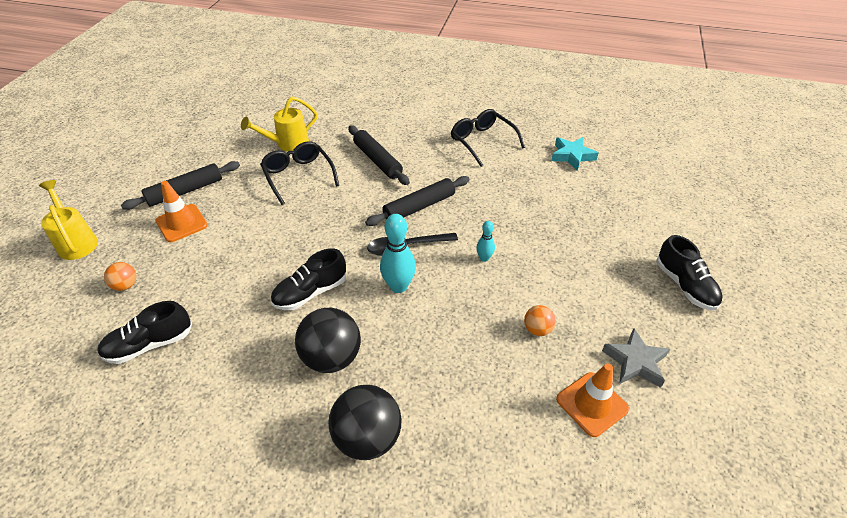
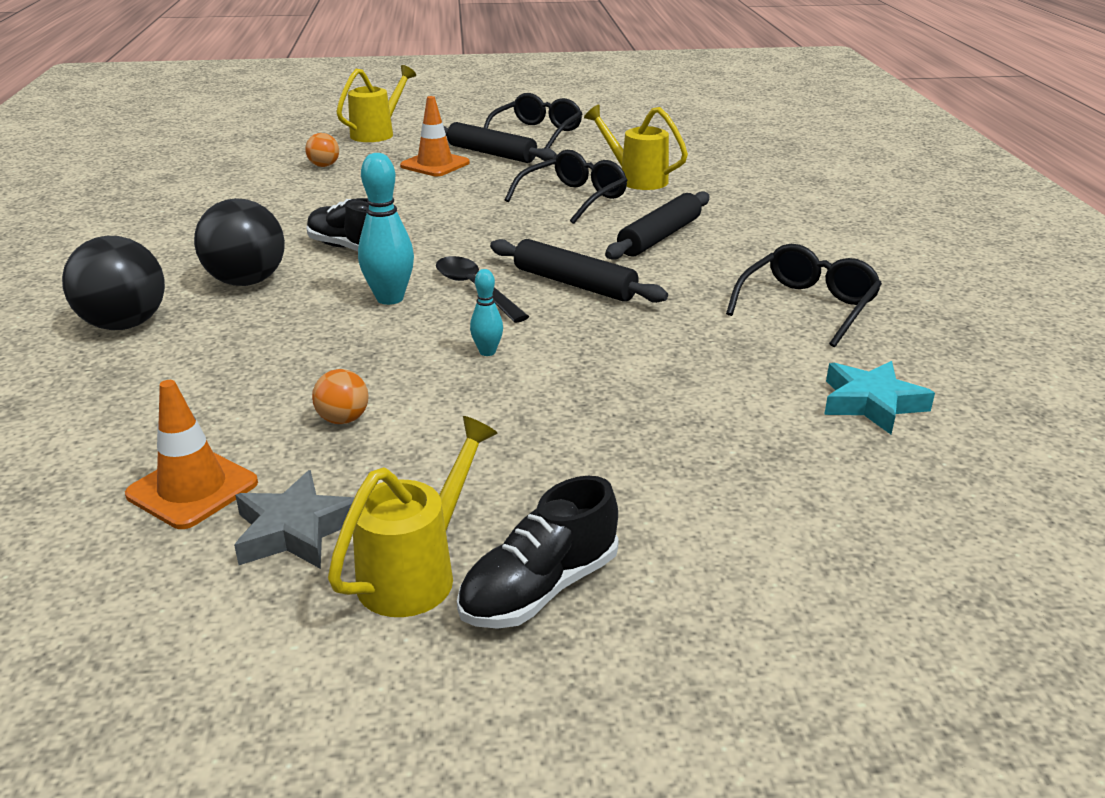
camera: 70 degrees right, 15 degrees down
black shoe [97,301,192,364] -> none
none -> yellow watering can [328,416,498,617]
none -> black glasses [484,93,582,148]

